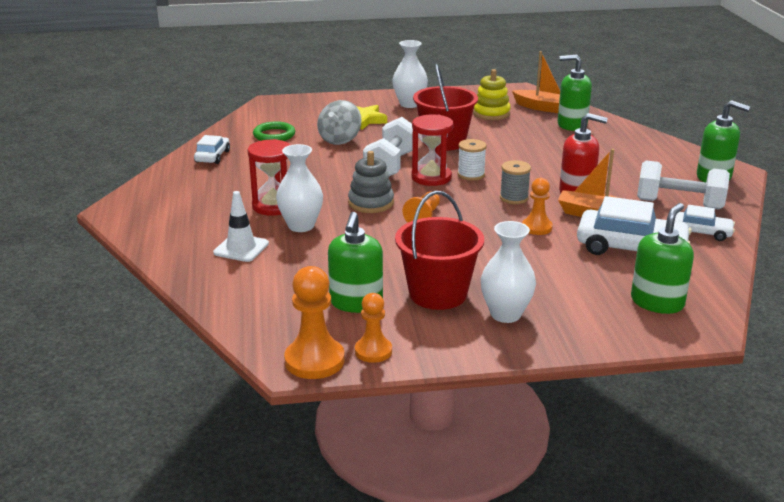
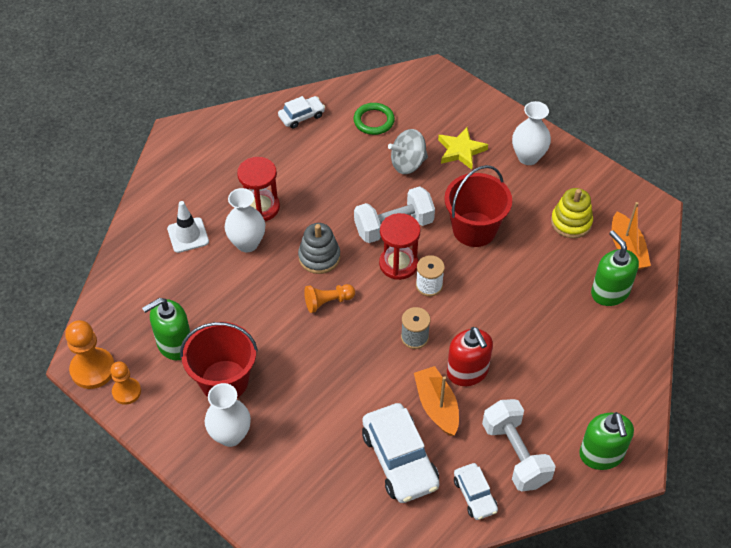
camera: 50 degrees right, 25 degrees up
orange pawn [522,178,553,235] -> none
green soap dispenser [631,203,694,314] -> none

